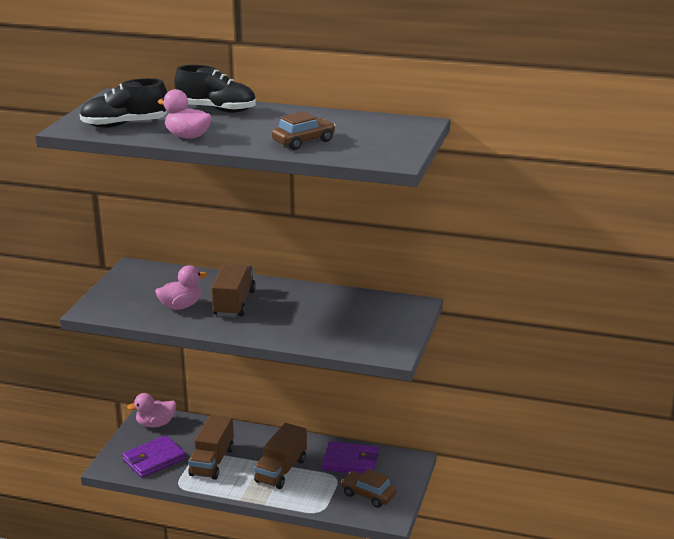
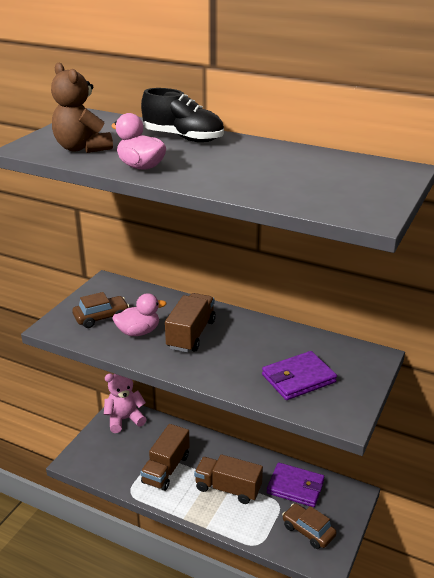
camera: 10 degrees right, 5 degrees up
black shoe [80,78,167,128] -> brown teddy bear [51,63,113,153]
purple wallet [122,435,186,478] -> purple wallet moved to [262,351,337,400]
pink duck [127,393,176,427] -> pink teddy bear [104,373,147,433]
brown truck [254,423,307,489] -> brown truck turned 75 degrees clockwise [194,455,263,504]
brown car [272,111,336,150] -> brown car moved to [72,292,130,328]

